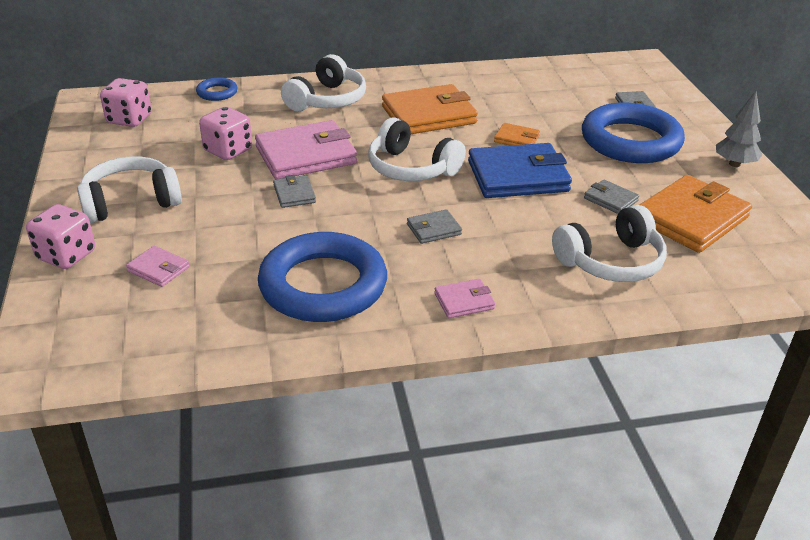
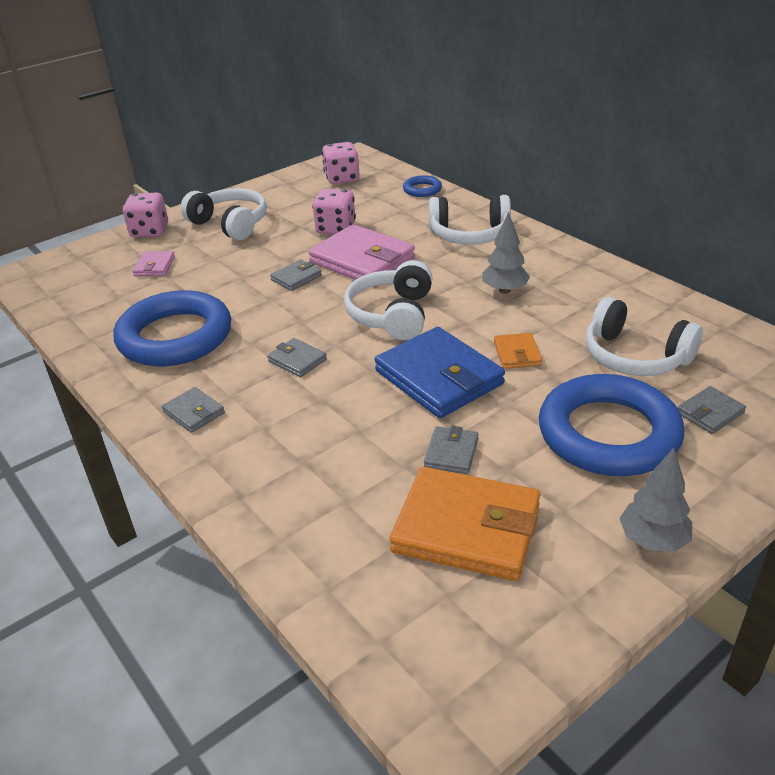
camera: 65 degrees right, 0 degrees up
orange wallet [382,84,478,134] -> grey tree [482,212,530,294]
pink wallet [434,279,495,318] -> grey wallet [162,387,225,433]
white headphones [552,205,667,282] -> white headphones moved to [586,297,703,376]

